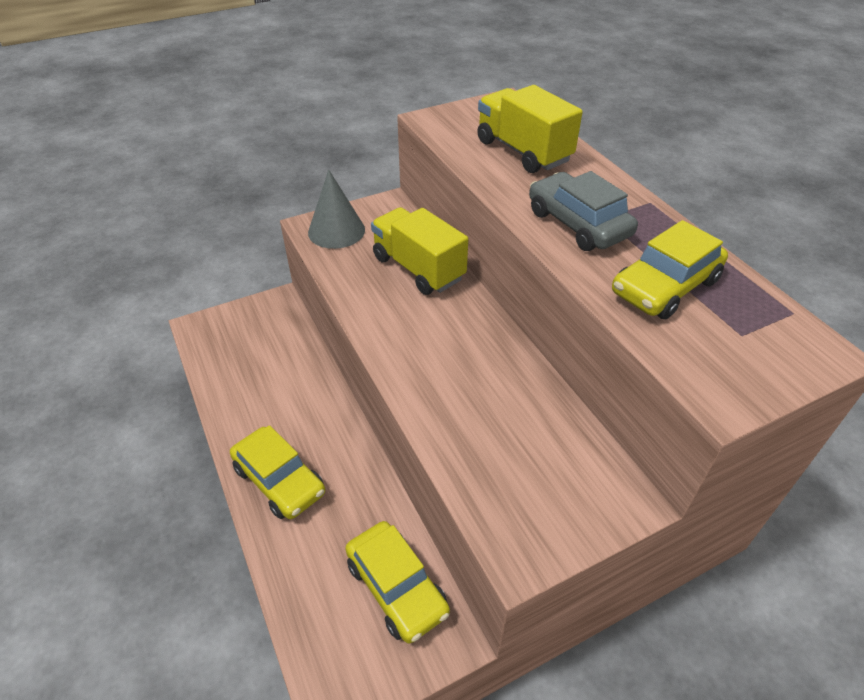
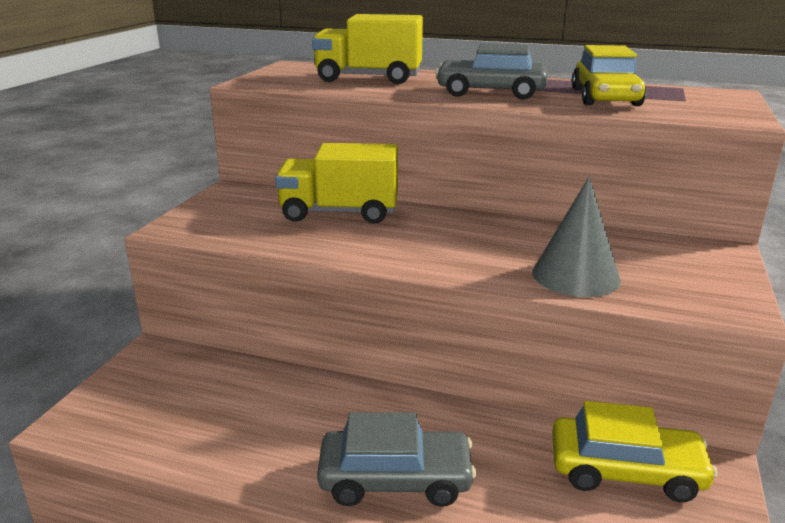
camera: 45 degrees left, 20 degrees down
yellow car [230,425,325,519] -> grey car [317,412,476,507]
grey cone [308,170,365,249] -> grey cone moved to [532,177,621,297]

